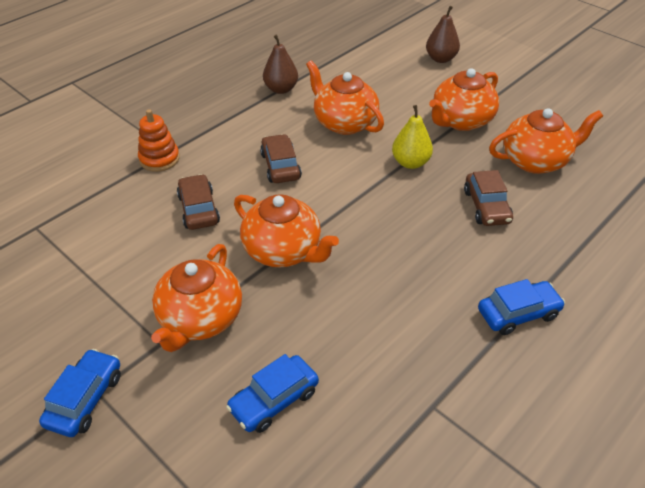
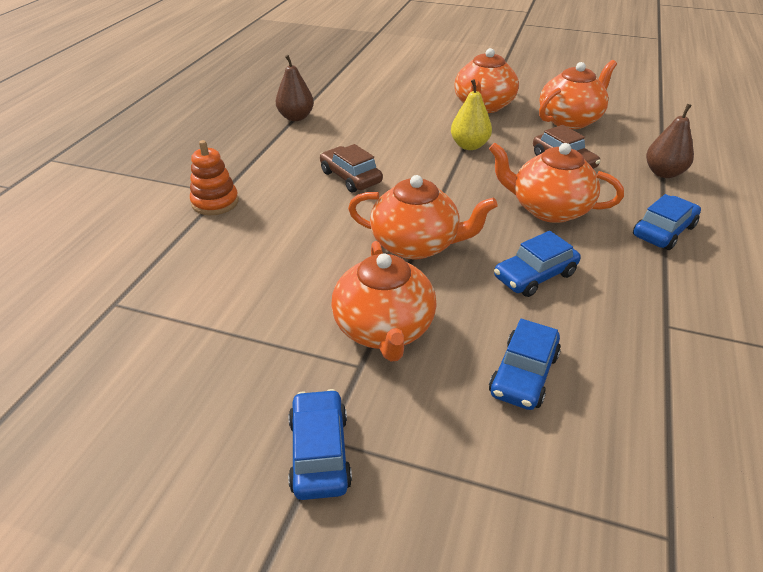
camera: 25 degrees left, 5 degrees down
brown car [177,174,220,230] -> none
orange teapot [306,60,384,135] -> orange teapot moved to [489,143,624,223]
brown pear [426,6,460,63] -> brown pear moved to [646,104,694,178]
none -> blue car [494,231,581,297]

